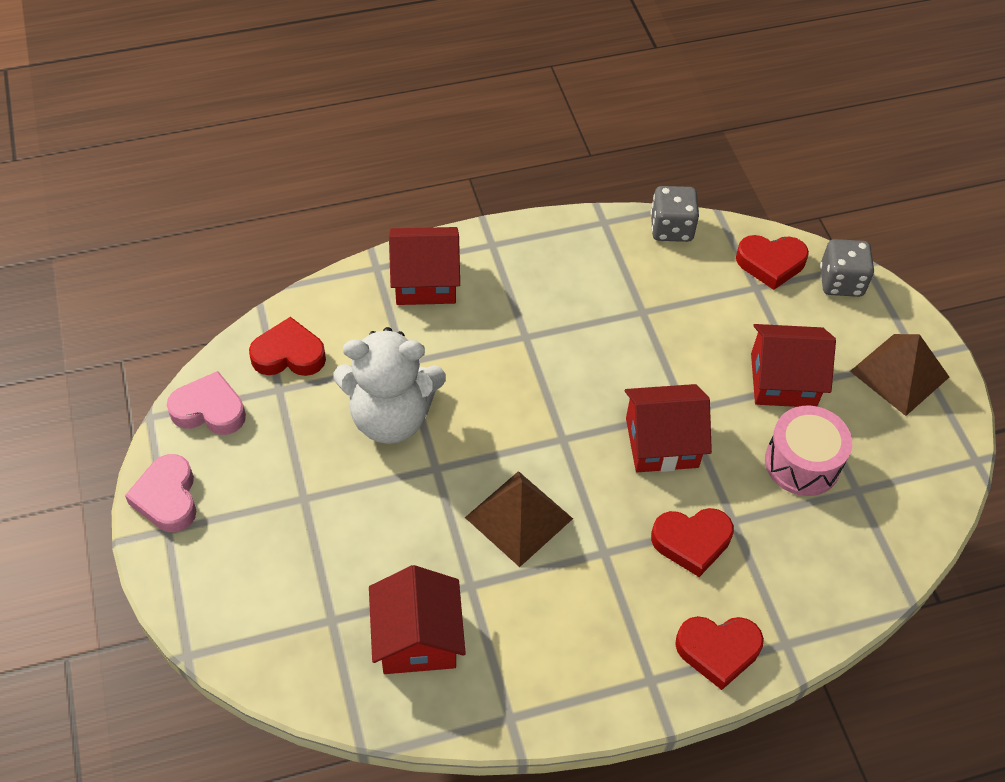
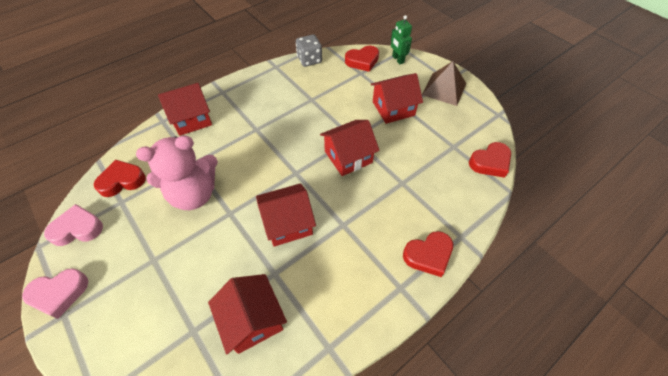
camera: 20 degrees left, 0 degrees up
pink heart [125,454,196,532] -> pink heart turned 75 degrees counterclockwise [22,268,88,319]
white teddy bear [334,327,446,444] -> pink teddy bear [136,135,218,210]
brown pyramid [465,471,573,567] -> red house [256,183,316,247]
red heart [651,508,734,577] -> red heart moved to [469,142,511,178]
pink drum [765,406,852,496] -> none
grey dice [820,239,874,297] -> green robot [391,15,412,64]

